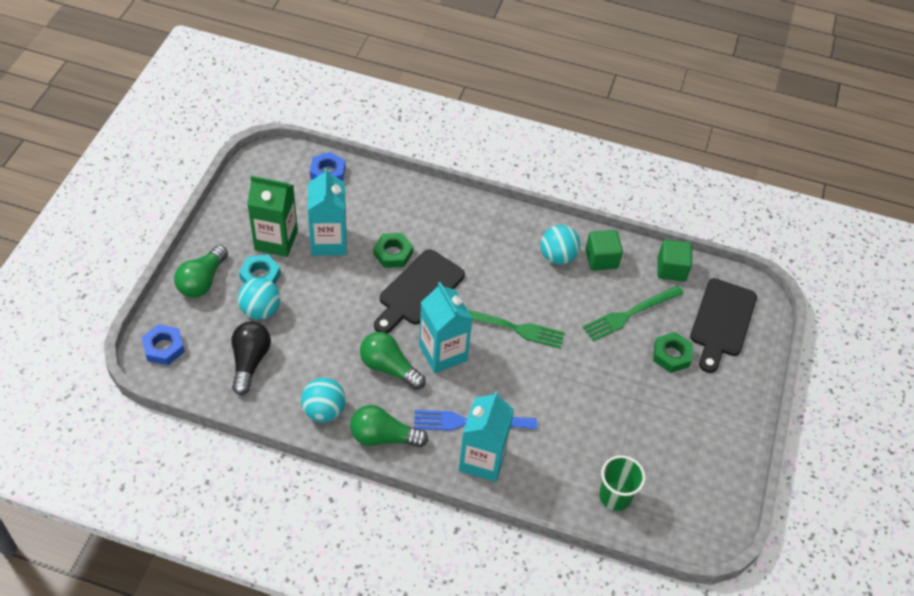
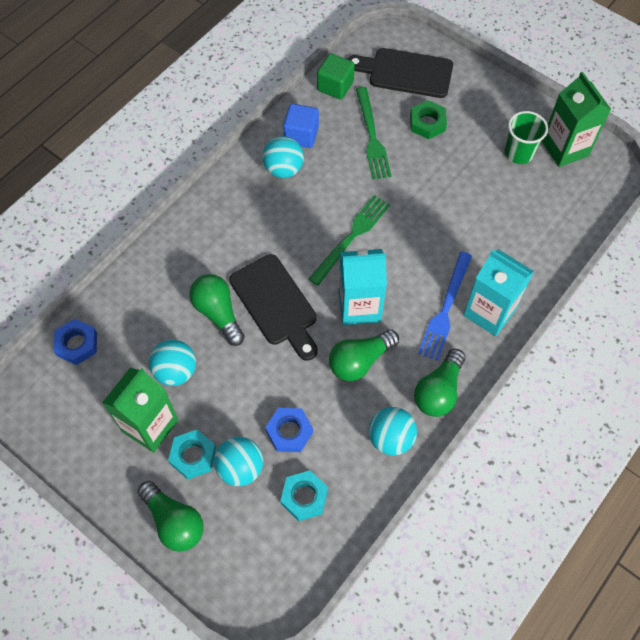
camera: 65 degrees left, 10 degrees up
blue nut [142,324,185,365] -> blue nut moved to [265,408,313,452]
black light bulb [231,322,271,395] -> turquoise nut [280,470,328,521]
turquoise carton [308,168,347,256] -> turquoise ball [149,339,196,386]
green nut [373,233,413,268] -> green light bulb [189,274,245,346]
green cube [585,230,623,271] -> blue cube [283,104,319,148]
green cup [599,455,646,511] -> green cup moved to [505,111,548,164]
black cutting board [690,278,757,373] -> black cutting board turned 150 degrees clockwise [347,48,453,98]
none -> green carton [542,72,611,167]

